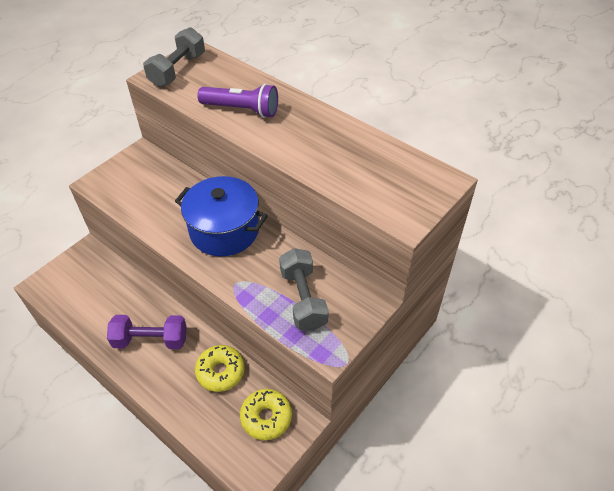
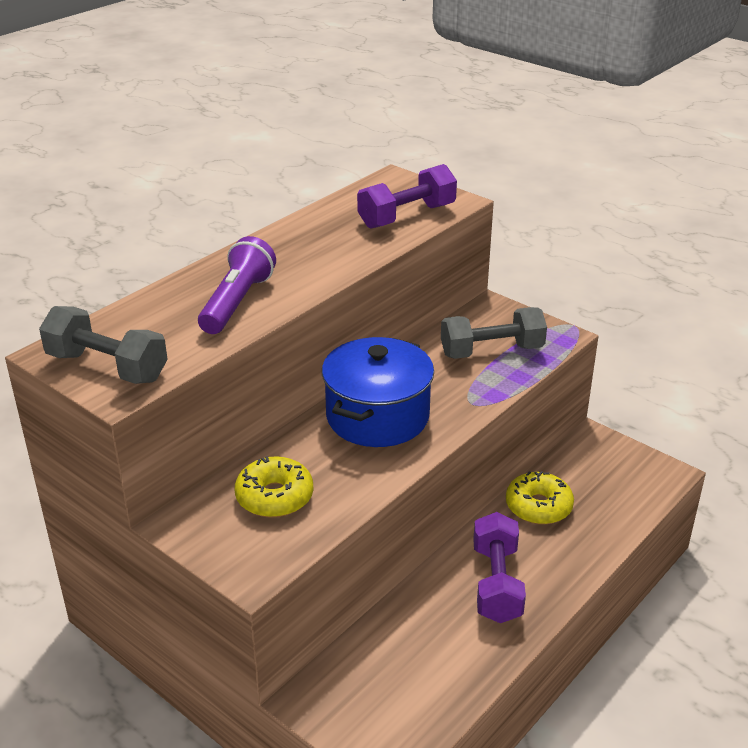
camera: 90 degrees left, 15 degrees down
yellow donut [240,389,292,440] -> yellow donut moved to [235,456,313,518]
none -> purple dumbbell [357,164,457,229]

